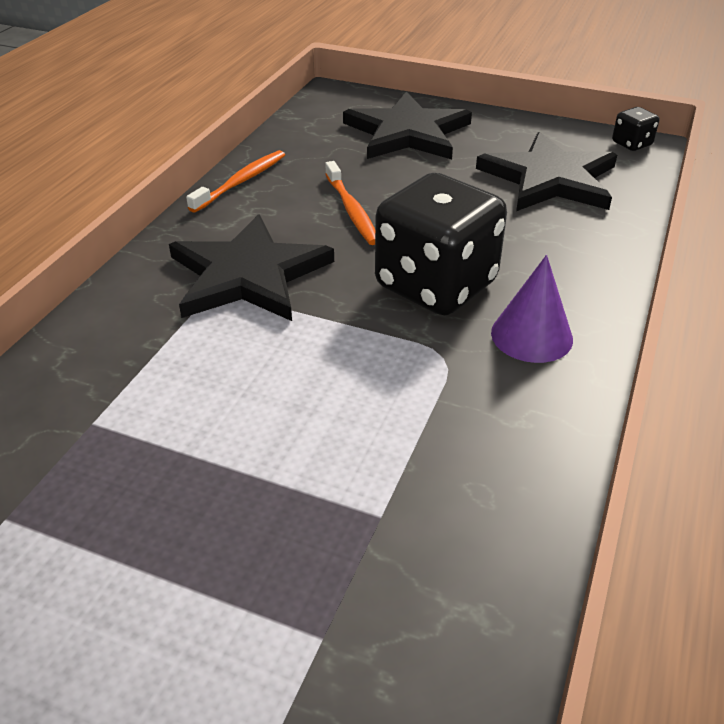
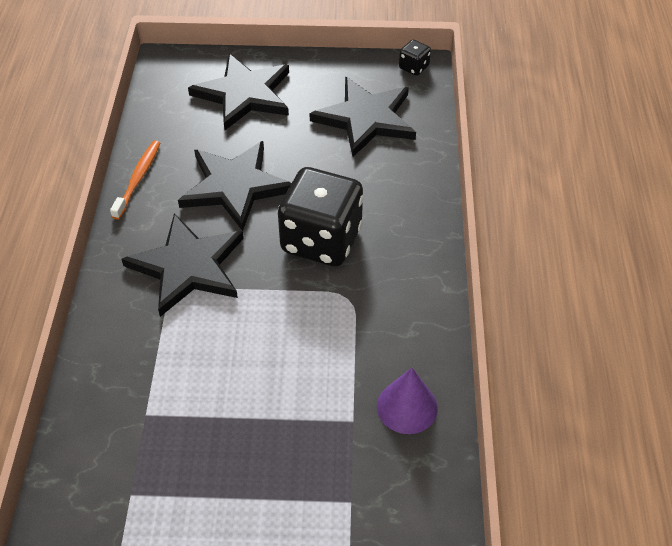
camera: 20 degrees left, 10 degrees up
orange toothbrush [325,161,375,245] -> black star [178,141,292,231]
purple cone [491,255,573,363] -> purple cone moved to [377,368,438,434]

